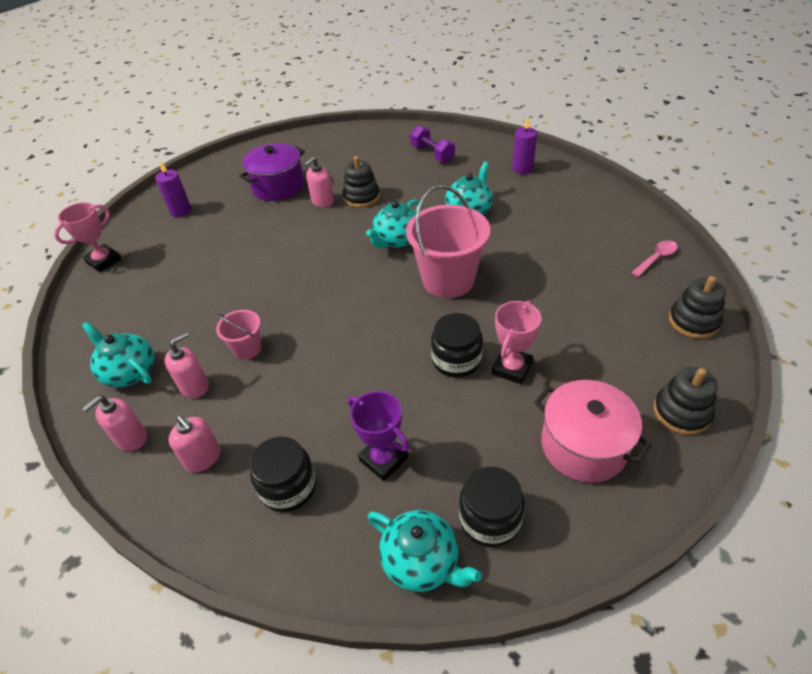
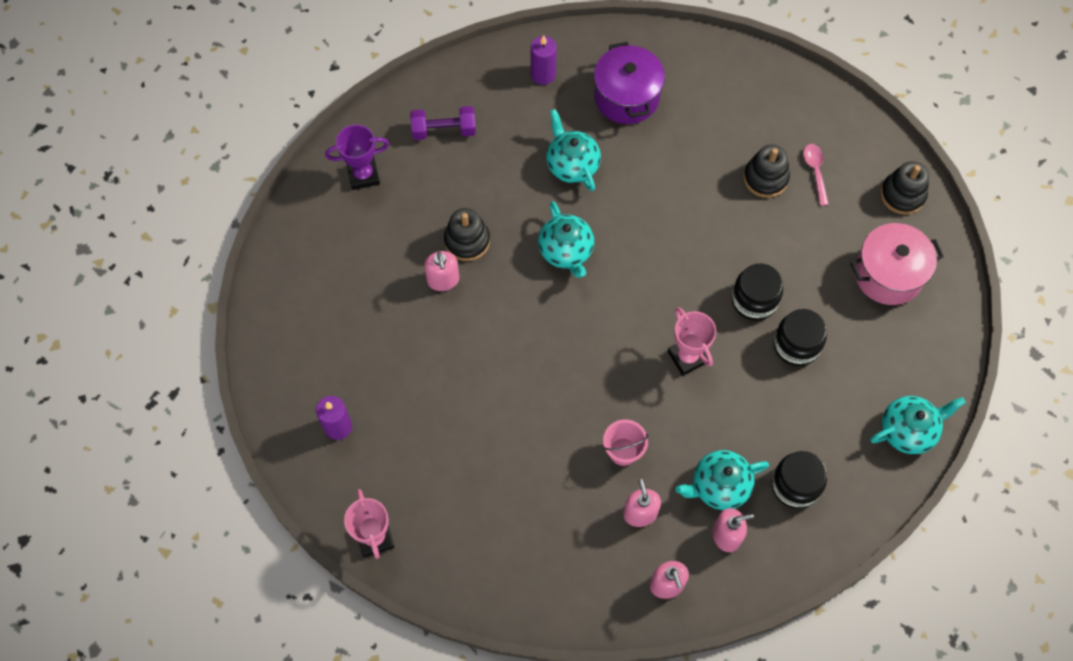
camera: 60 degrees left, 20 degrees up
turquoise teapot [82,322,154,387] -> turquoise teapot moved to [676,450,769,510]
purple pot [239,143,305,201] -> purple pot moved to [594,42,665,124]
purple trophy [348,391,410,481] -> purple trophy moved to [325,124,389,190]
pink bucket [406,184,490,298] -> none
black jar [459,467,525,547] -> black jar moved to [773,309,827,366]
pink trophy [492,301,541,384] -> pink trophy moved to [668,307,716,376]
pink spoon [631,240,678,277] -> pink spoon moved to [803,144,829,206]
black stacking toy [669,276,726,339] -> black stacking toy moved to [744,144,790,198]

